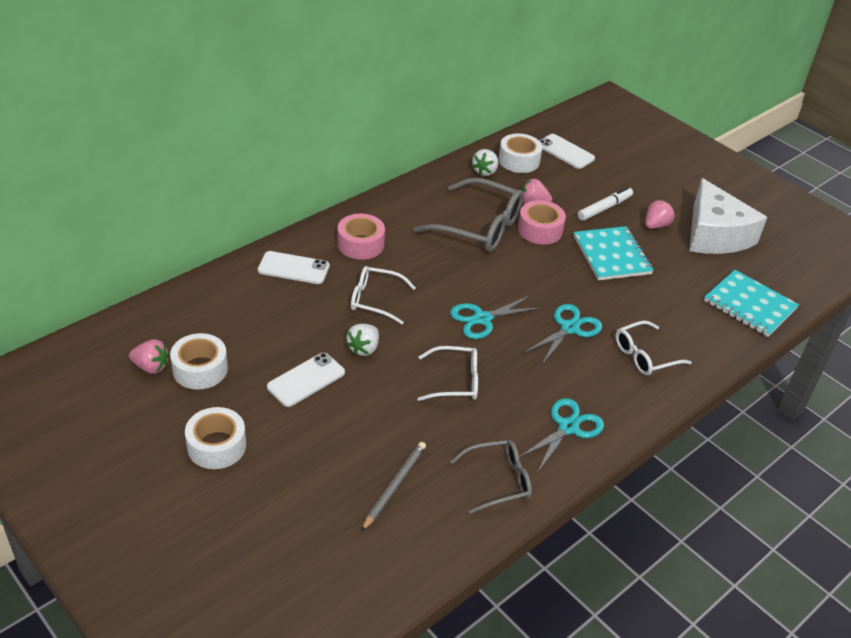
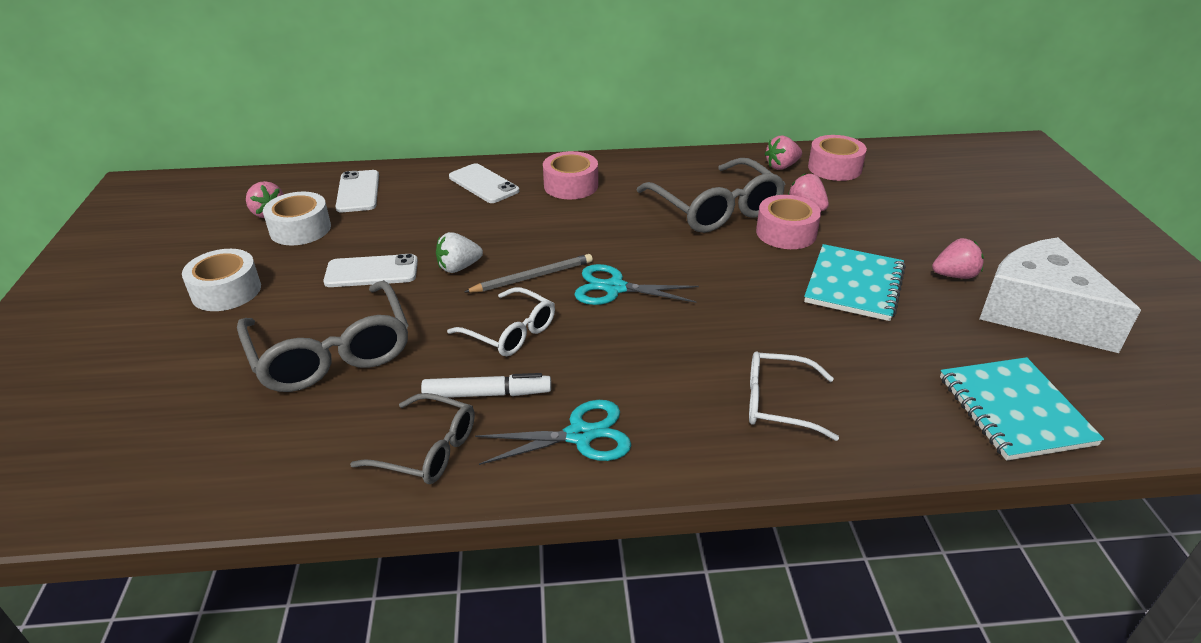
camera: 40 degrees right, 5 degrees down
white glasses [351,266,416,325] -> none
grey pencil [361,442,426,532] -> grey pencil moved to [464,254,593,293]
white strawberry [472,149,498,176] -> pink strawberry [765,136,802,170]
white tape [499,133,542,173] -> pink tape [808,135,867,181]
turquoise scissors [524,304,602,364] -> none
white phone [539,134,595,169] -> white phone moved to [336,170,379,212]
white marker [578,187,633,221] -> white marker moved to [421,373,551,398]
white cheese [689,178,767,254] -> white cheese turned 120 degrees clockwise [979,237,1141,353]
none -> grey glasses [237,280,409,392]

